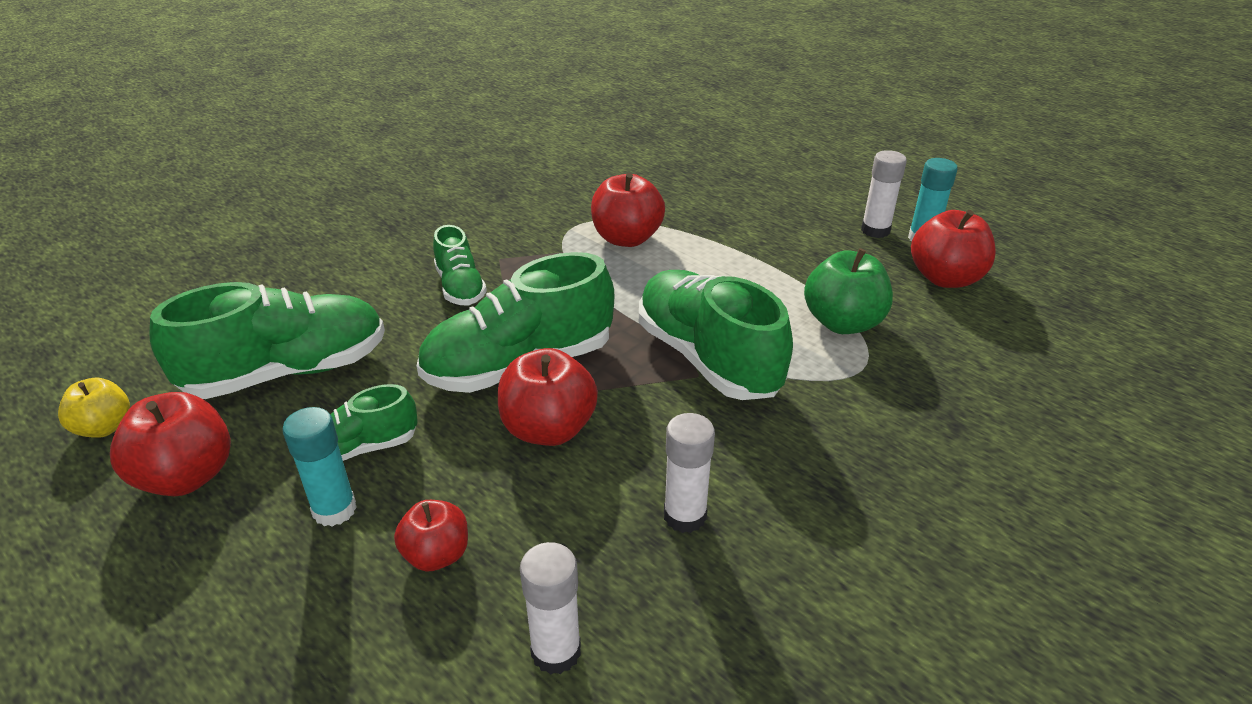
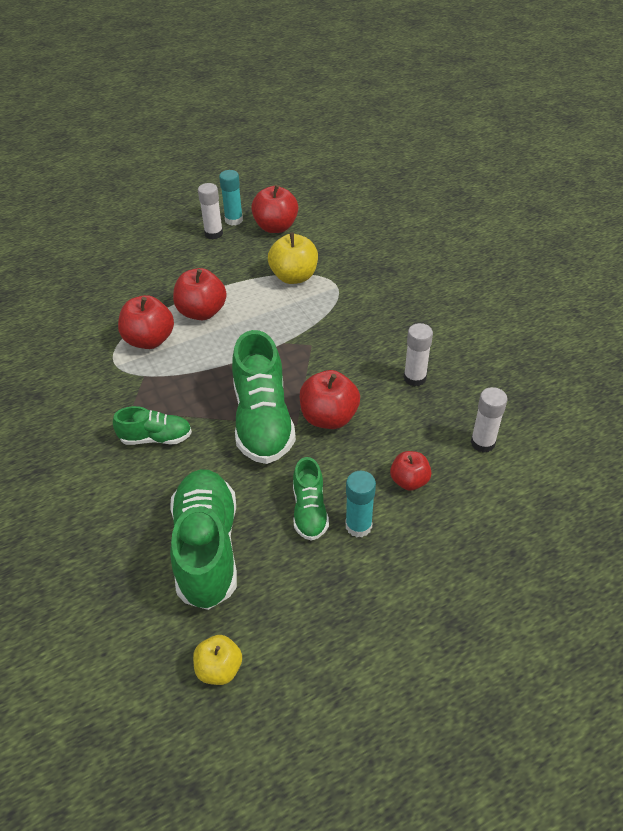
camera: 70 degrees left, 10 degrees up
red apple [110,392,231,496] -> red apple moved to [173,268,227,320]
green shoe [639,270,793,400] -> none
green apple [804,248,893,334] -> yellow apple [268,232,318,284]

